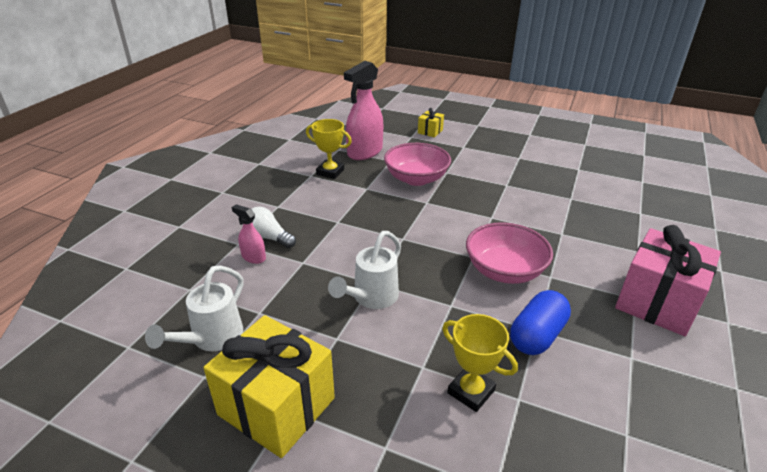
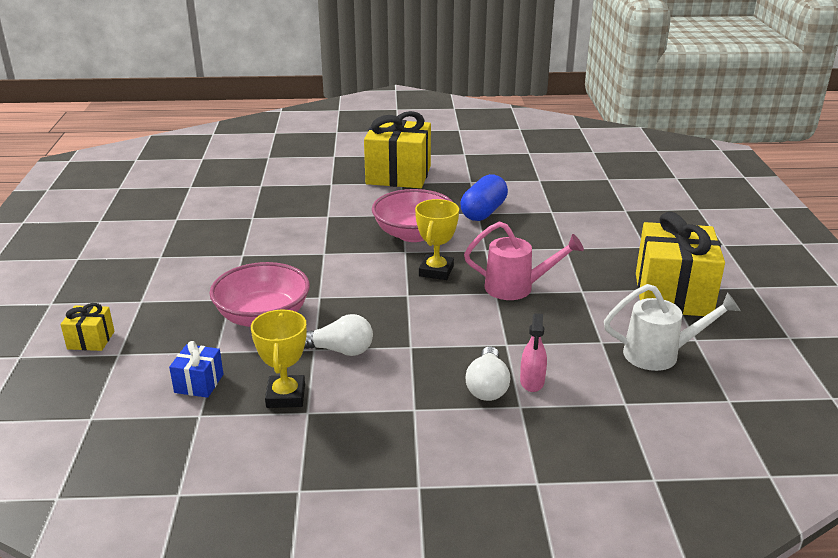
camera: 115 degrees left, 5 degrees down
white watering can [328,231,401,309] -> pink watering can [464,221,584,300]
pink spray bottle [344,61,383,160] -> blue gift [169,341,223,398]
yellow trophy [442,314,518,412] -> yellow trophy moved to [415,199,459,280]
blue capsule [510,290,571,355] -> blue capsule turned 75 degrees counterclockwise [460,174,508,221]
pink gift [615,225,721,336] -> yellow gift [364,111,431,188]
none -> white light bulb [304,314,373,356]

